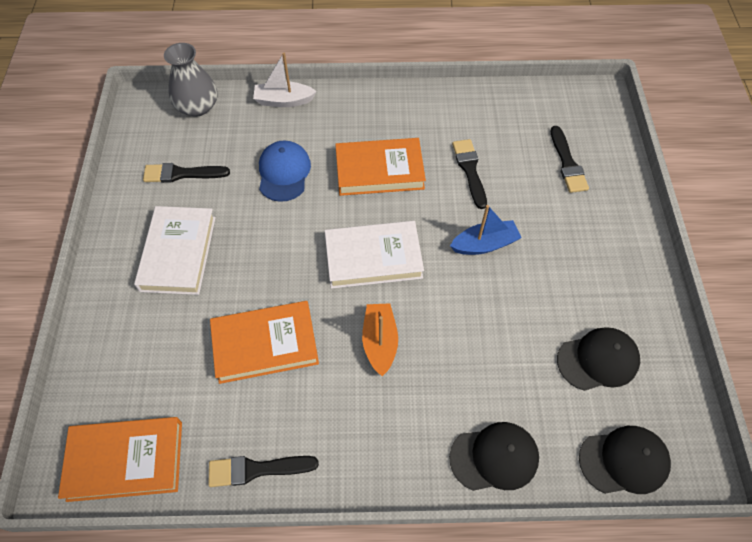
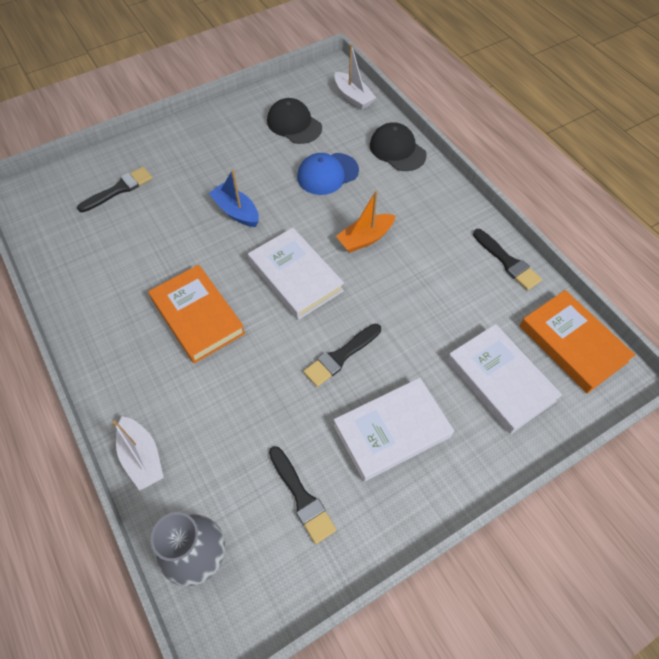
camera: 120 degrees left, 0 degrees up
orange book [210,301,319,384] -> none
blue cap [259,140,311,202] -> blue cap moved to [297,153,359,195]
black brush [452,139,487,209] -> black brush moved to [303,324,381,387]
black cap [579,426,671,494] -> white boat [335,44,376,110]
none -> white book [447,324,562,434]

